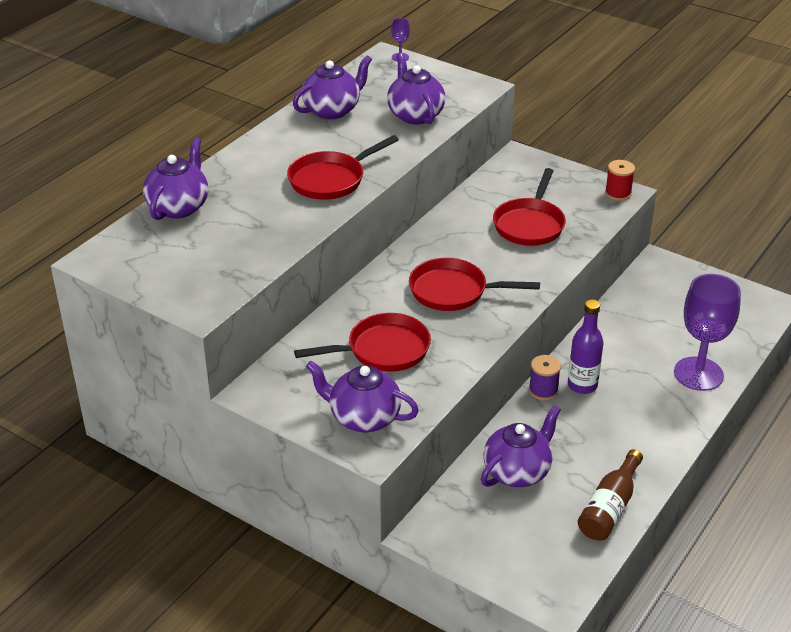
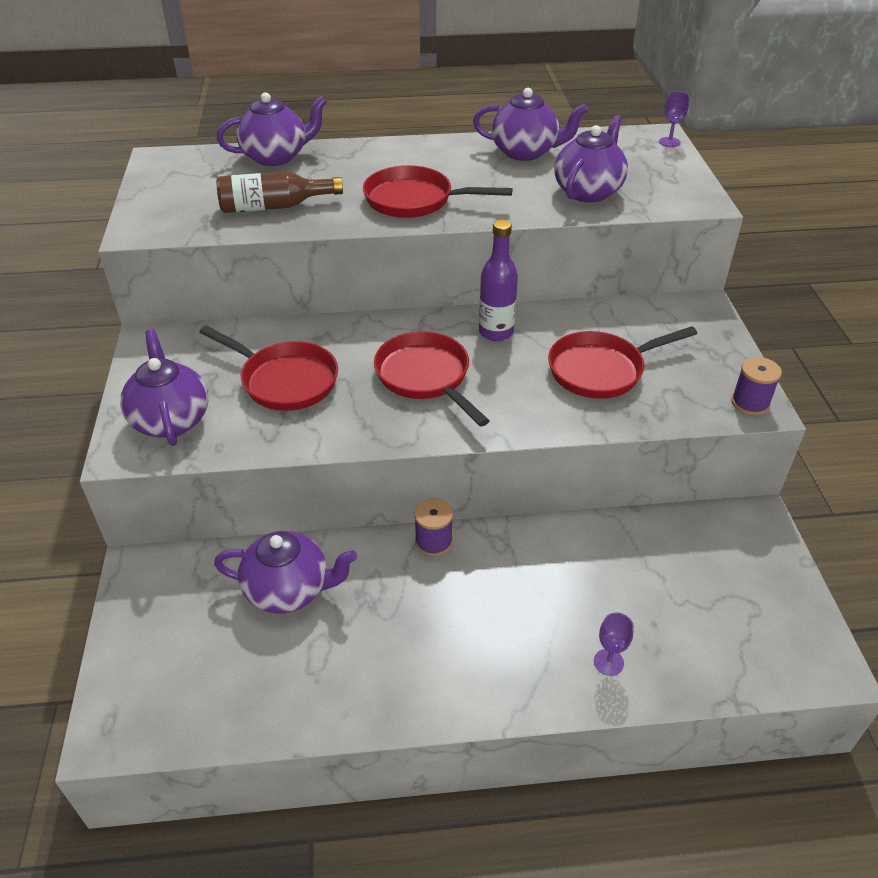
camera: 50 degrees right, 5 degrees up
purple bottle [568,299,603,394] -> purple bottle moved to [479,220,518,341]
brown bottle [578,449,643,541] -> brown bottle moved to [216,172,343,213]
red spool [605,160,635,201] -> purple spool [731,357,782,415]
purple goblet [674,274,741,391] -> purple goblet [594,613,634,676], size x0.42

